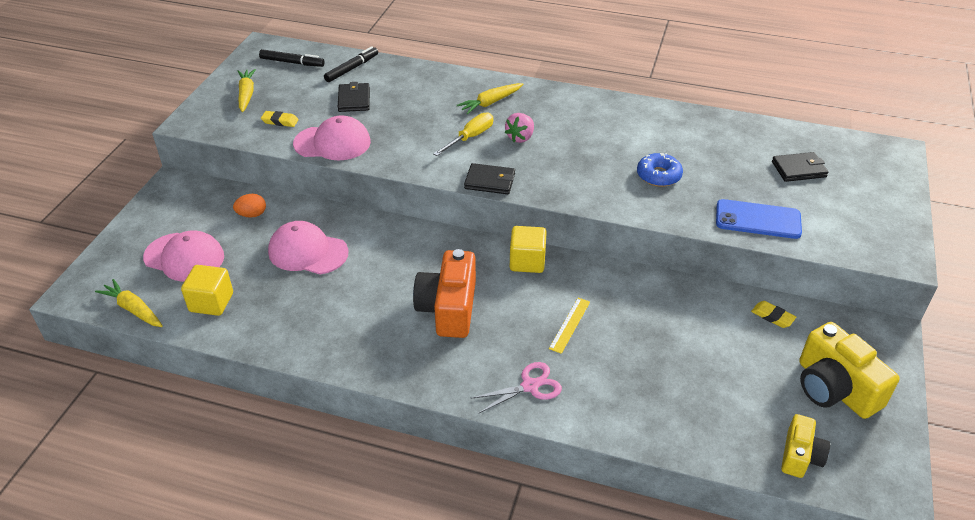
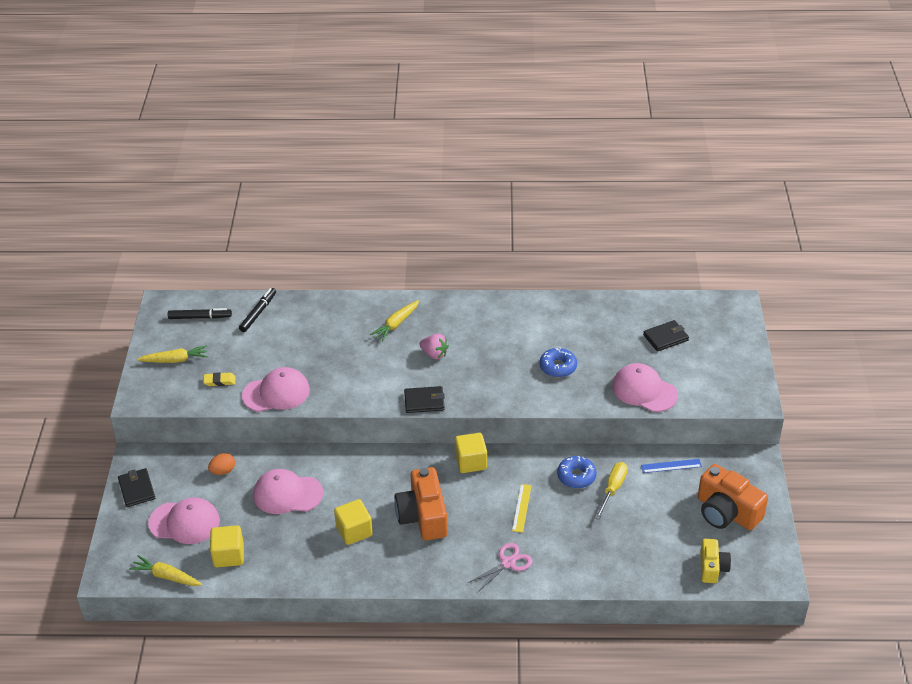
camera: 15 degrees left, 0 degrees up
yellow carrot [238,69,256,112] -> yellow carrot turned 105 degrees clockwise [137,345,208,363]
black wallet [338,82,370,112] -> black wallet moved to [118,468,155,507]
yellow screwdriver [433,112,493,156] -> yellow screwdriver moved to [595,462,628,520]
pink strawberry [505,113,534,143] -> pink strawberry turned 75 degrees counterclockwise [419,334,449,359]
blue phone [716,199,802,239] -> pink cap [612,363,678,412]
yellow eraser [751,301,796,328] -> blue ruler [641,459,702,473]
yellow camera [799,322,900,419] -> orange camera [698,464,768,530]
none -> yellow cube [334,499,373,545]
none -> blue donut [557,456,597,488]

